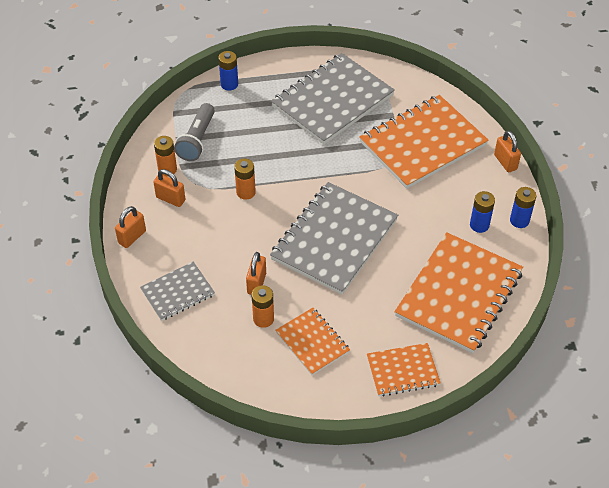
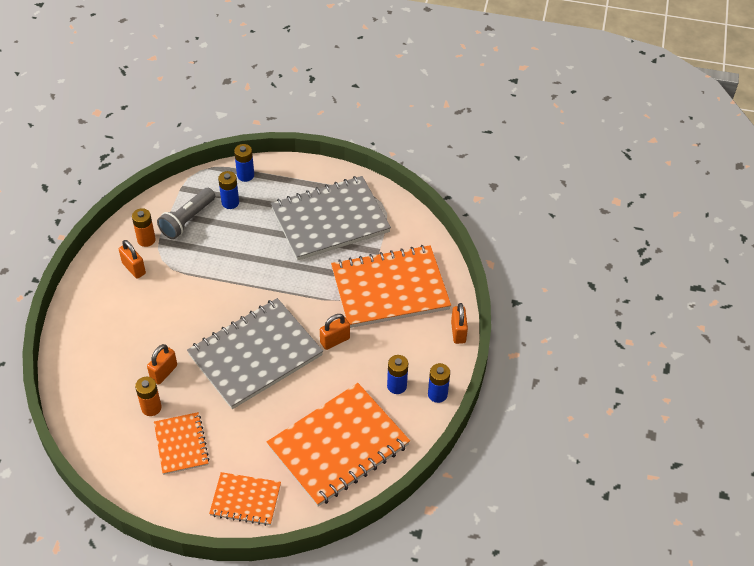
camera: 20 degrees right, 0 degrees up
orange padlock [115,206,146,248] -> orange padlock moved to [320,314,350,350]
grey notebook [140,262,215,321] -> none
orange battery [234,159,256,200] -> none
none -> blue battery [218,171,239,209]

